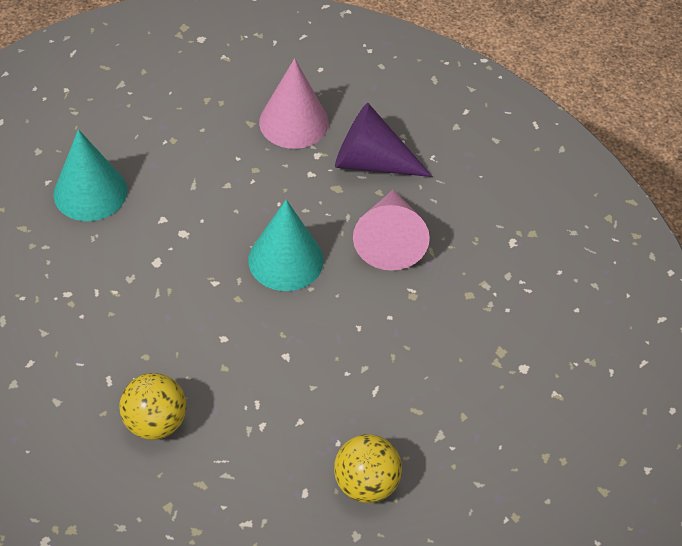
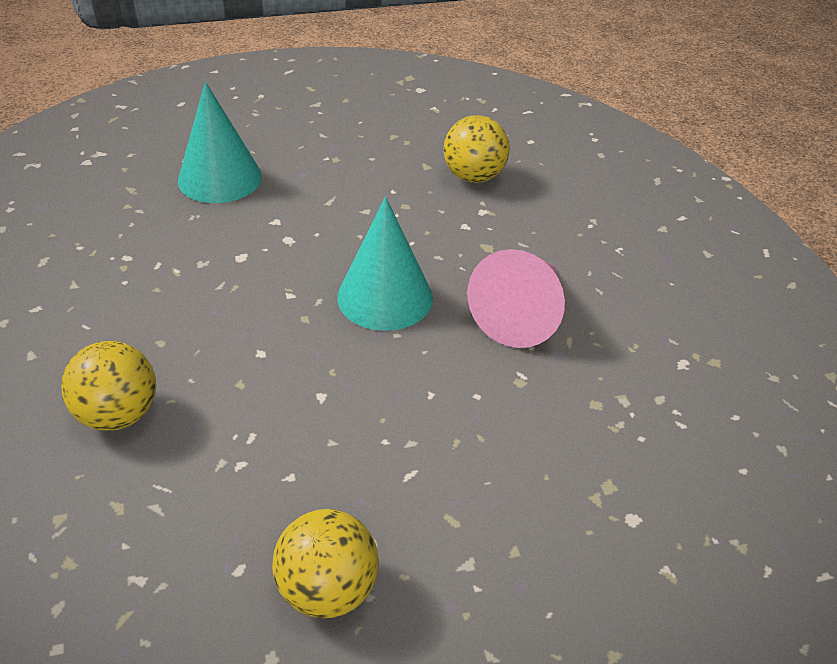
camera: 25 degrees right, 10 degrees down
pink cone [259,58,329,149] -> yellow ball [443,115,510,183]
purple cone [335,103,433,177] -> none

